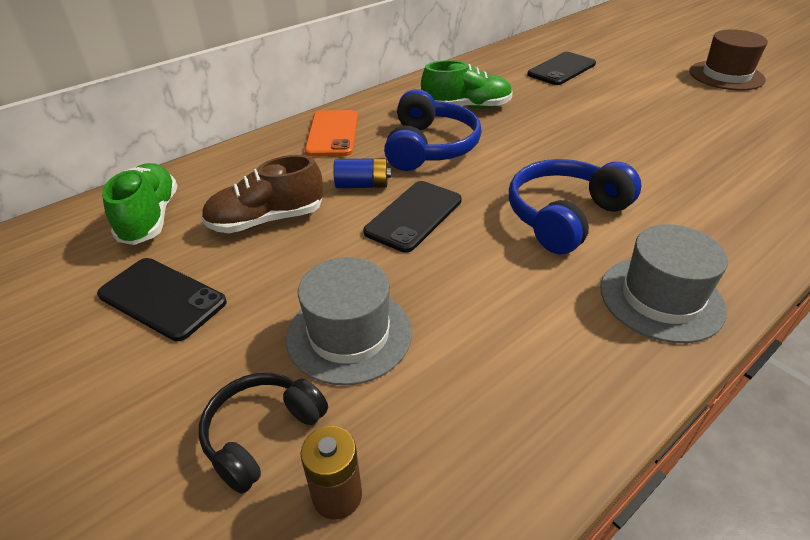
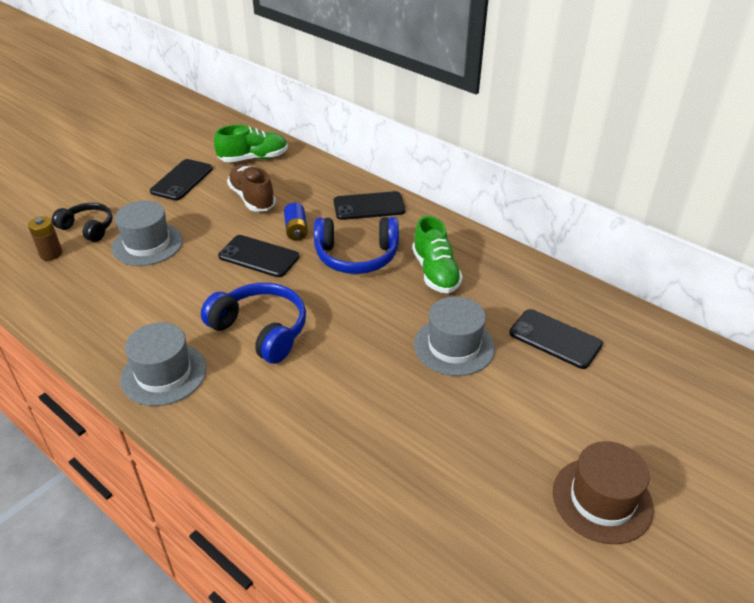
camera: 80 degrees right, 0 degrees up
orange phone [305,110,358,156] -> black phone [334,191,405,220]
none -> grey hat [414,296,495,376]

